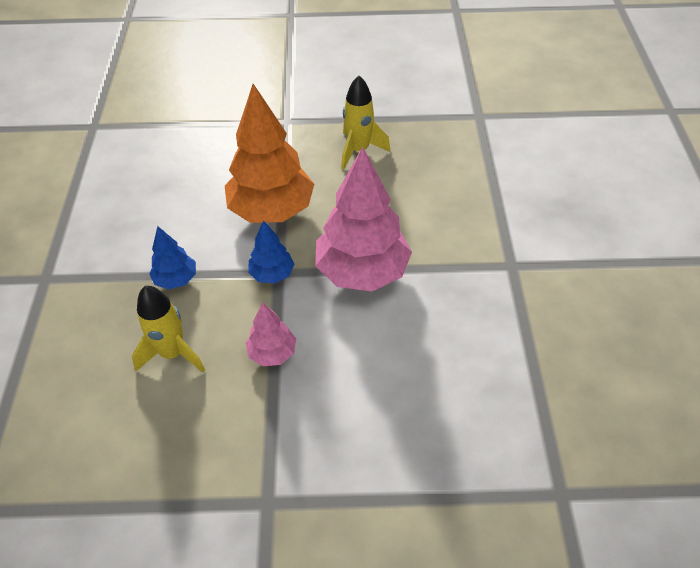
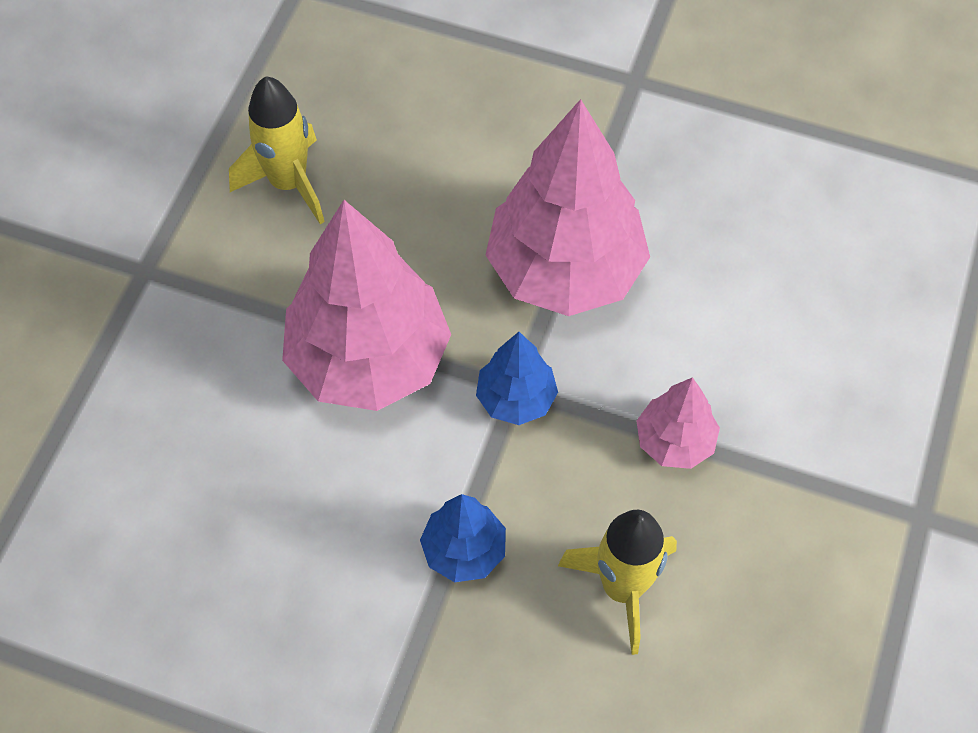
camera: 70 degrees left, 10 degrees up
orange tree [225,84,314,223] -> pink tree [282,200,451,411]

